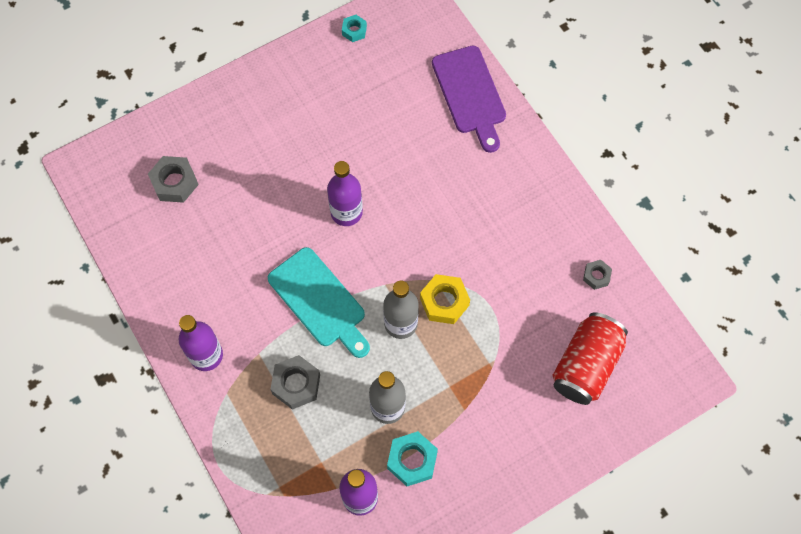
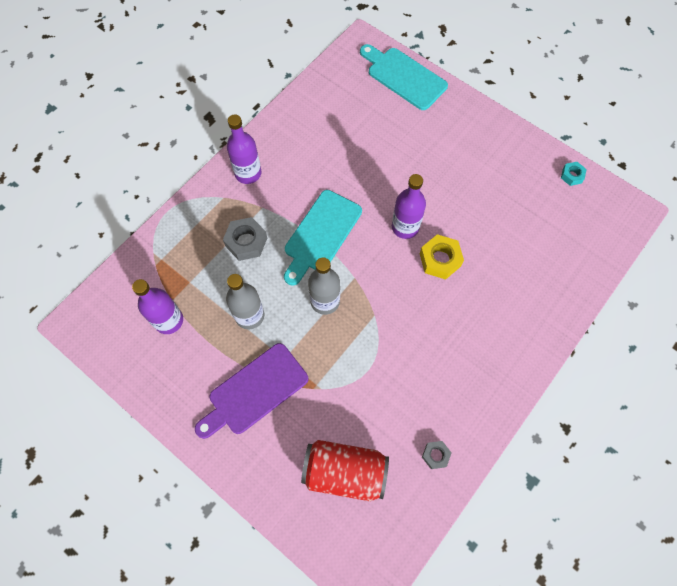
camera: 70 degrees right, 0 degrees up
grey nut [148,156,199,203] -> none
turquoise nut [387,431,438,486] -> none
yellow nut [420,274,470,324] -> yellow nut moved to [420,234,464,280]
purple cutting board [432,45,506,153] -> purple cutting board moved to [195,343,308,439]
none -> turquoise cutting board [360,44,448,110]

